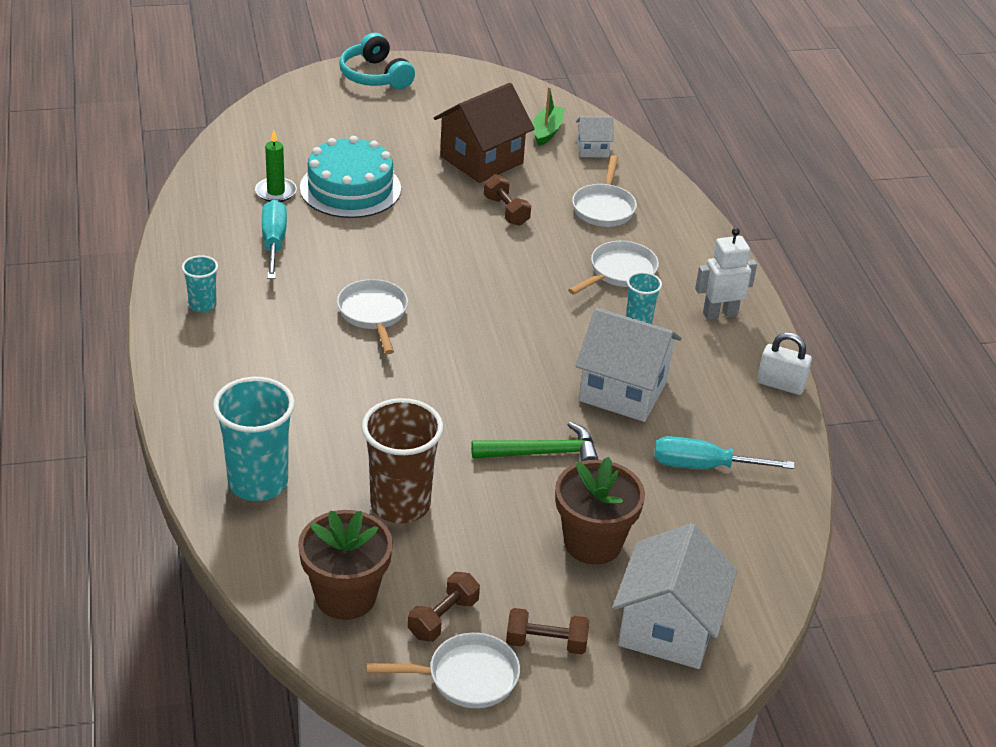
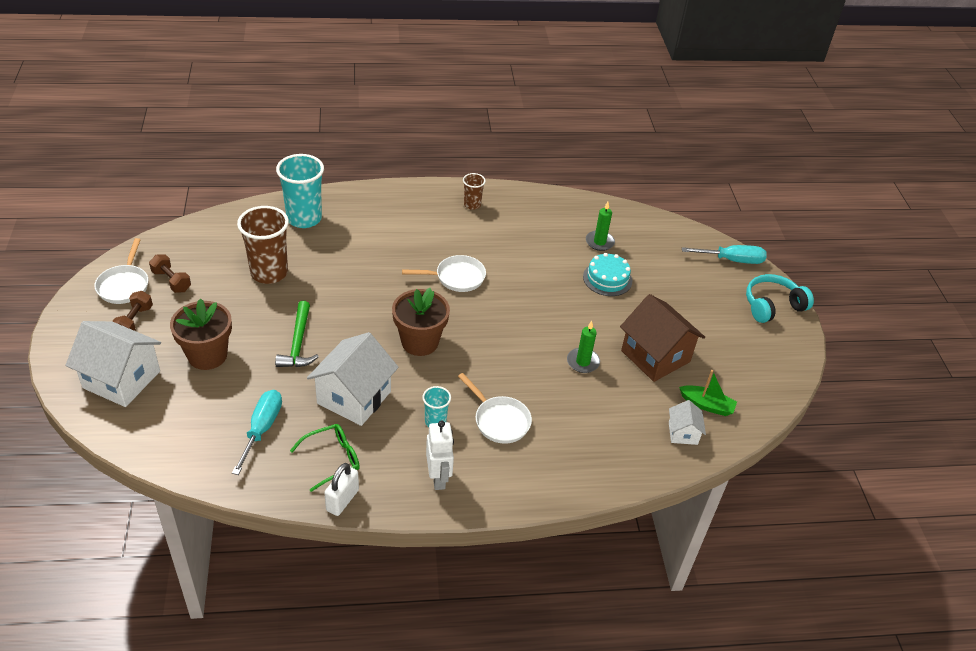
camera: 95 degrees right, 5 degrees up
turquoise cup [182,255,218,312] -> brown cup [463,173,486,210]
turquoise screwdriver [262,200,287,279] -> turquoise screwdriver moved to [682,245,767,264]
brown flower pot [298,510,393,620] -> brown flower pot moved to [392,288,450,356]
turquoise cake [300,136,401,218] -> turquoise cake [583,253,632,296], size x0.65
brown dumbbell [484,174,531,226] -> green candle [567,321,600,373]
white pan [572,155,637,227] -> none
none -> green glasses [290,424,360,492]

